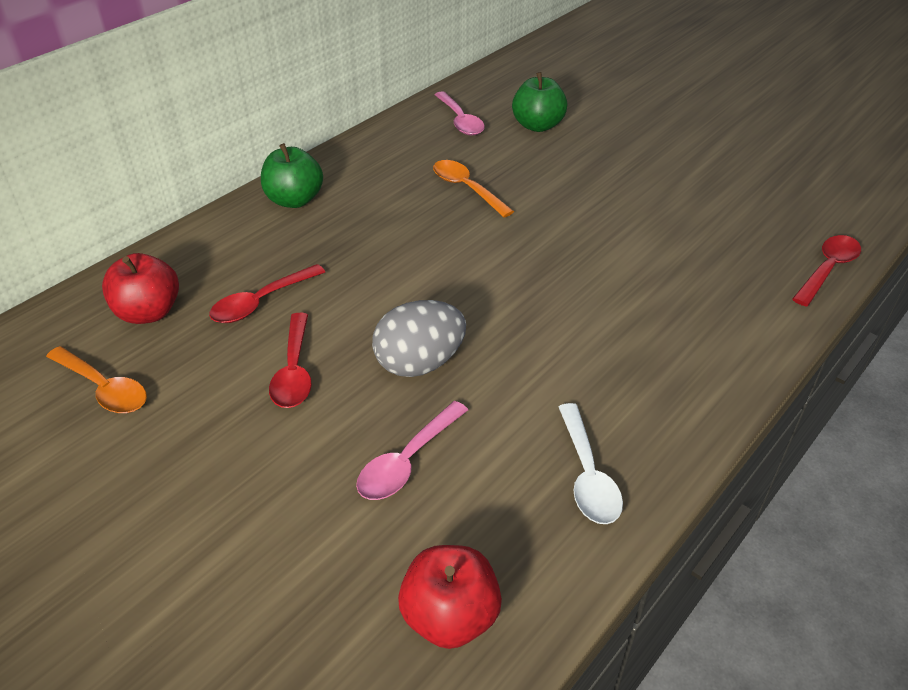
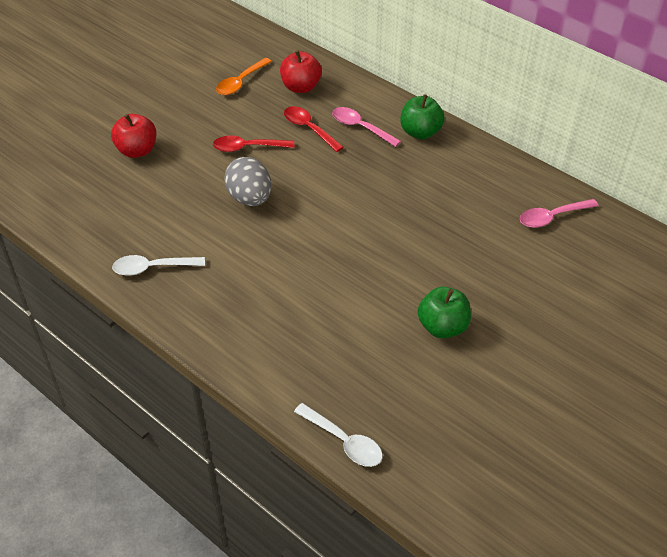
camera: 90 degrees right, 5 degrees up
pink spoon [356,401,468,500] -> pink spoon moved to [332,107,401,147]
red apple [398,545,502,649] -> red apple moved to [111,114,156,158]
orange spoon [433,160,514,217] -> none
green apple [512,72,567,132] -> green apple moved to [418,287,471,338]
red spoon [792,235,861,306] -> white spoon [294,403,383,467]

